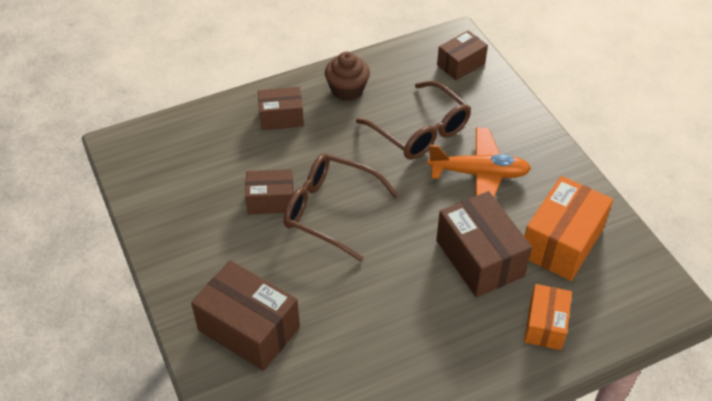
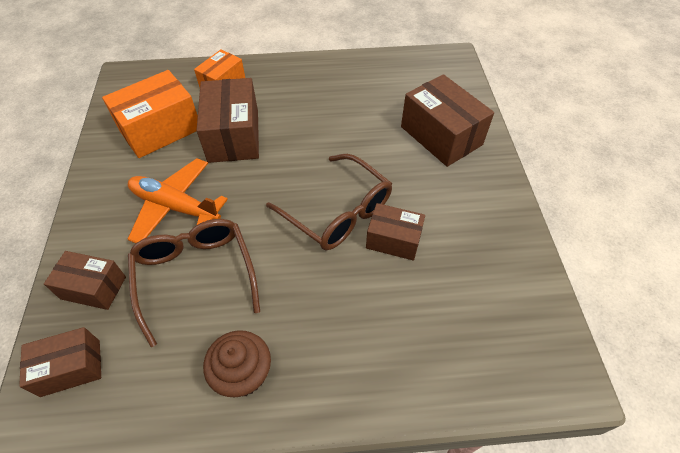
camera: 160 degrees left, 5 degrees up
brown box [258,87,304,130] -> brown box moved to [44,251,126,310]

